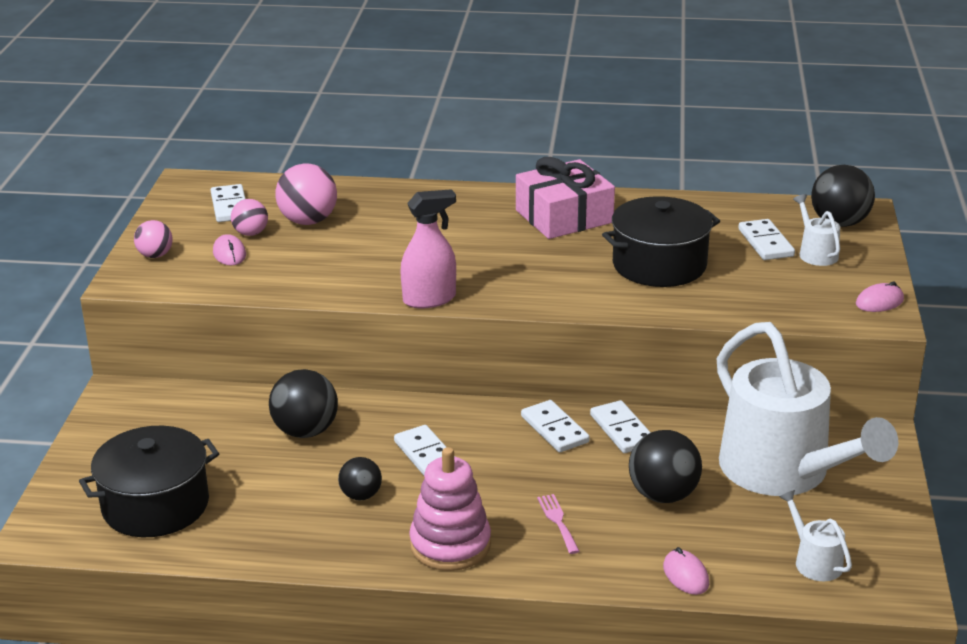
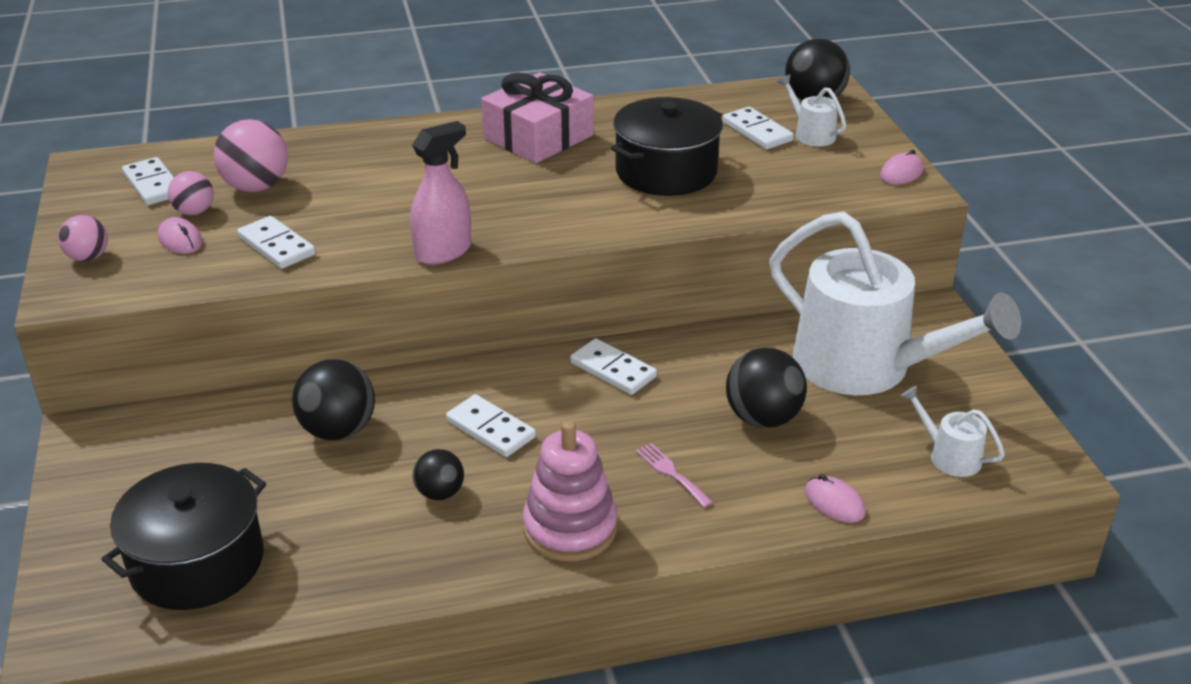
camera: 20 degrees left, 5 degrees up
white domino [590,400,651,453] -> white domino moved to [237,216,316,269]

